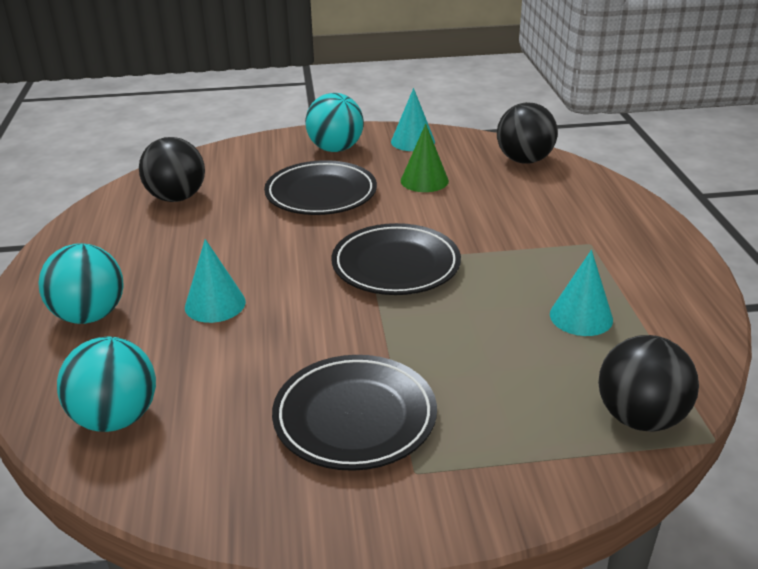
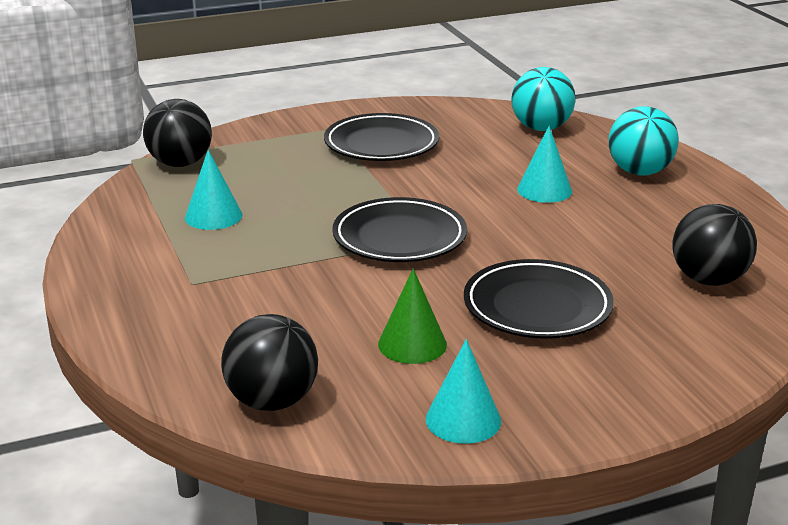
camera: 165 degrees right, 5 degrees down
turquoise ball [305,93,364,152] -> none

